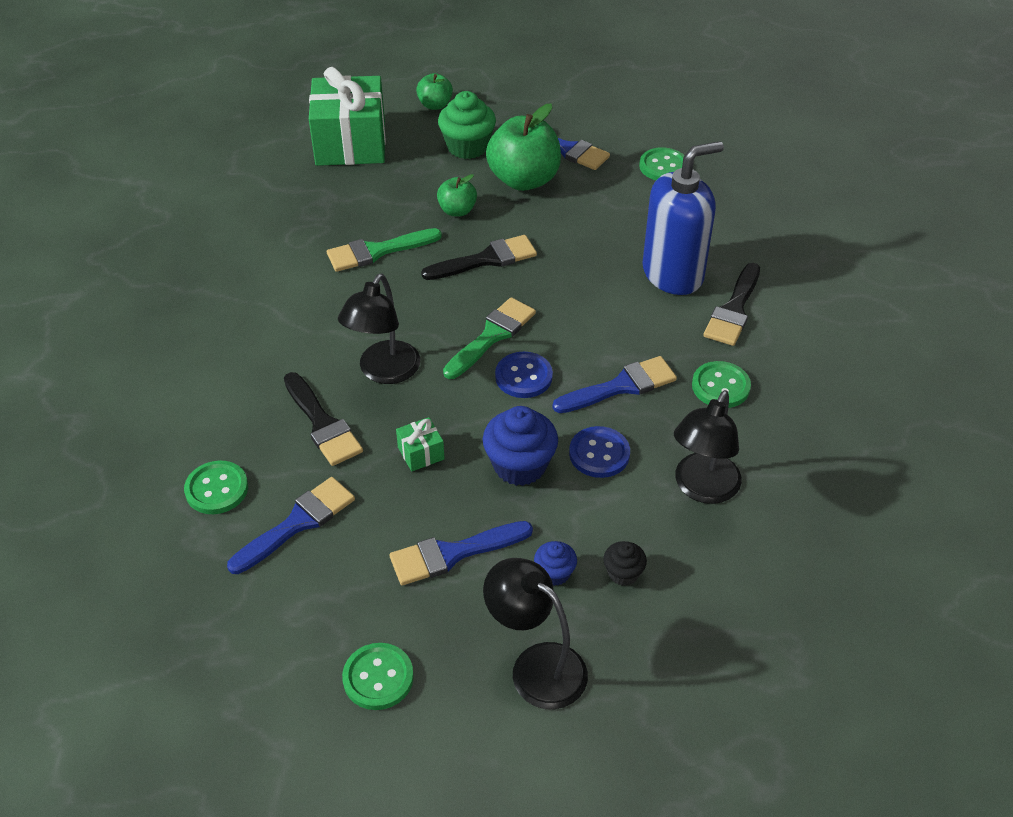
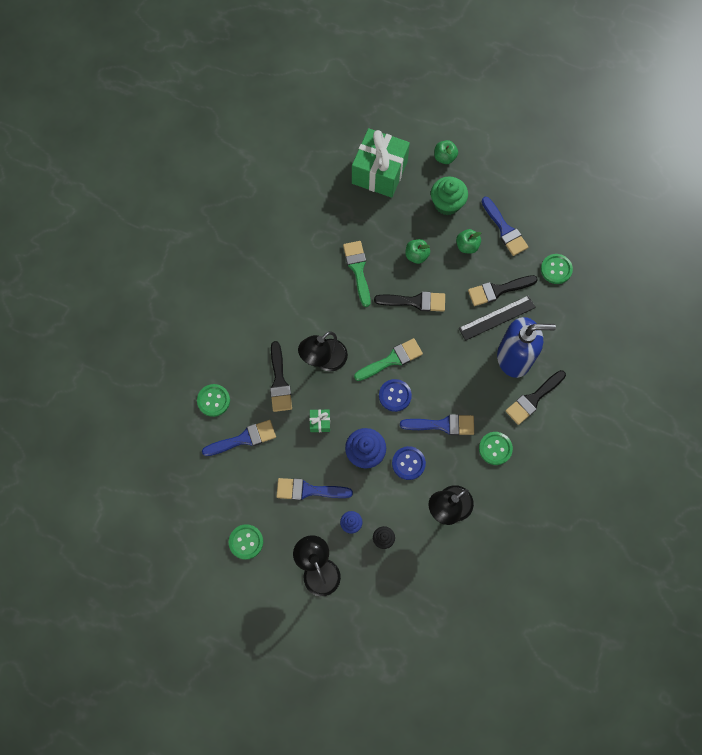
camera: 25 degrees right, 25 degrees up
green brush [327,228,442,272] -> green brush turned 75 degrees clockwise [343,241,370,307]
green apple [486,104,561,191] -> green apple [456,229,481,254], size x0.52
none -> black ruler [459,295,536,341]
none -> black brush [468,275,538,306]

